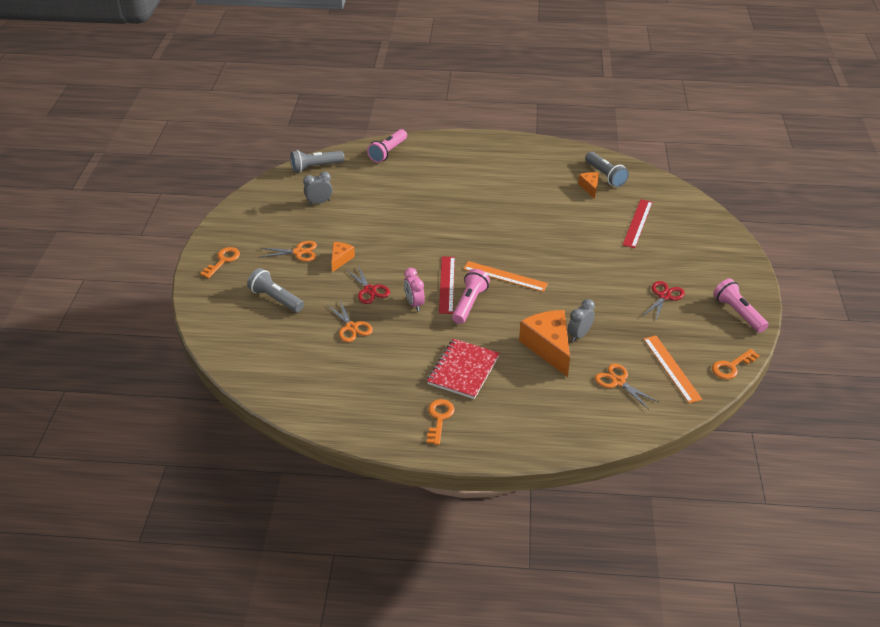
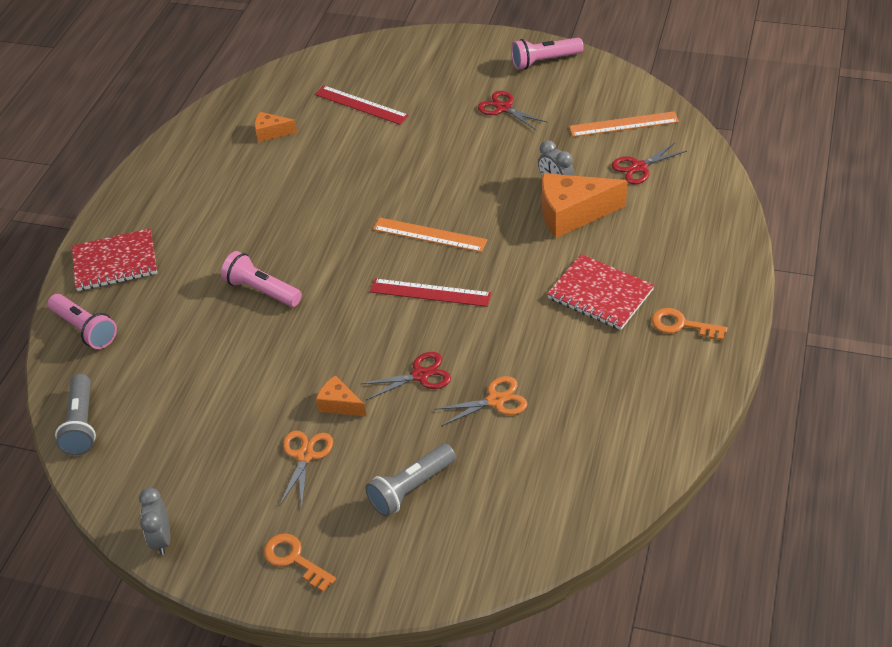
camera: 75 degrees left, 5 degrees up
grey clock [303,172,332,205] -> grey clock moved to [139,488,170,555]
pink clock [404,268,425,311] -> none
pink flashlight [452,269,490,324] -> pink flashlight moved to [221,251,302,307]
orange ruler [463,261,548,292] -> orange ruler turned 75 degrees clockwise [373,218,488,252]
grey flashlight [585,152,629,187] -> none
orange scissors [595,364,658,410] -> red scissors [612,142,687,184]
orange key [712,349,760,379] -> none
none -> red notebook [72,228,157,291]

